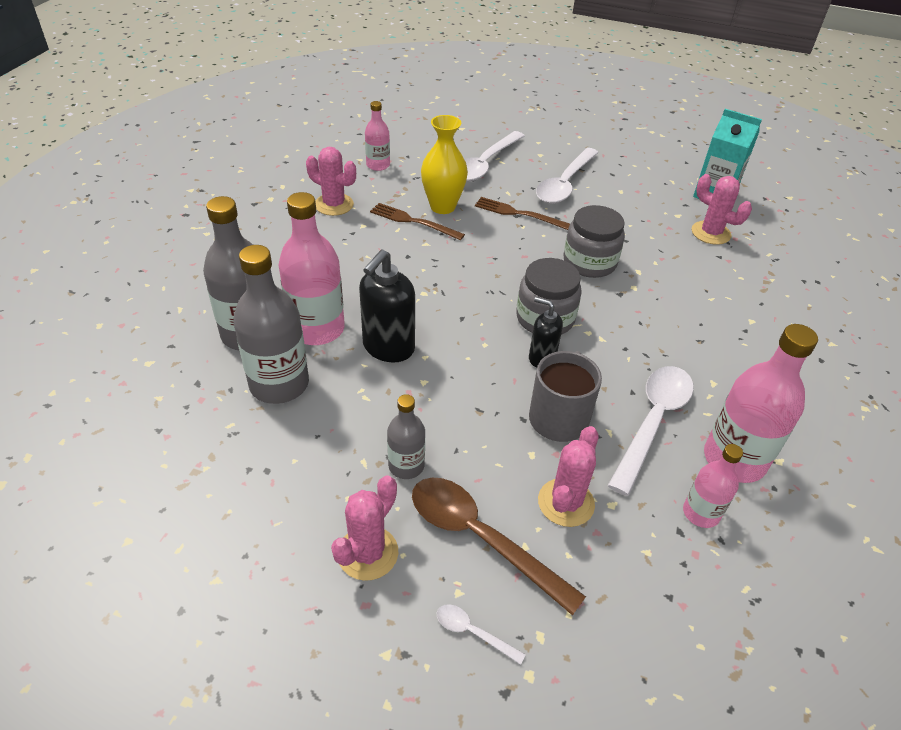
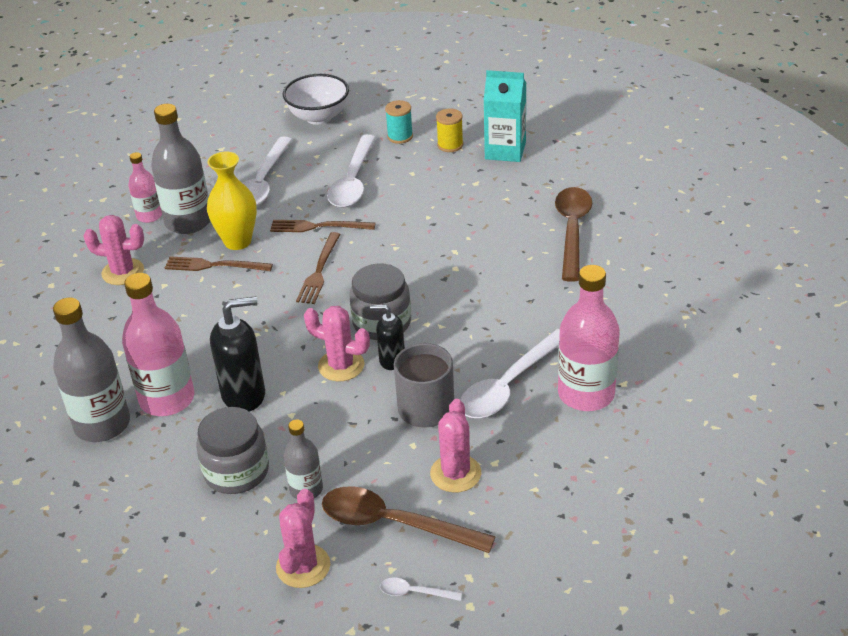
camera: 15 degrees left, 5 degrees down
grey bottle [233,245,309,404] -> grey bottle moved to [151,104,210,234]
black soap dispenser [359,250,415,362] -> black soap dispenser turned 120 degrees counterclockwise [210,296,265,412]
grey jar [564,205,625,278] -> grey jar moved to [196,407,269,494]
white spoon [608,366,694,496] -> white spoon turned 150 degrees counterclockwise [460,329,560,419]
pink bottle [683,444,743,528] -> none
pink cactus [692,174,752,245] -> pink cactus moved to [304,306,370,382]
none -> white bowl [283,74,349,125]
none -> brown fork [296,232,341,304]
none -> turquoise spool [385,100,413,144]
none -> yellow spool [436,108,463,152]
none -> brown spoon [555,187,592,282]

